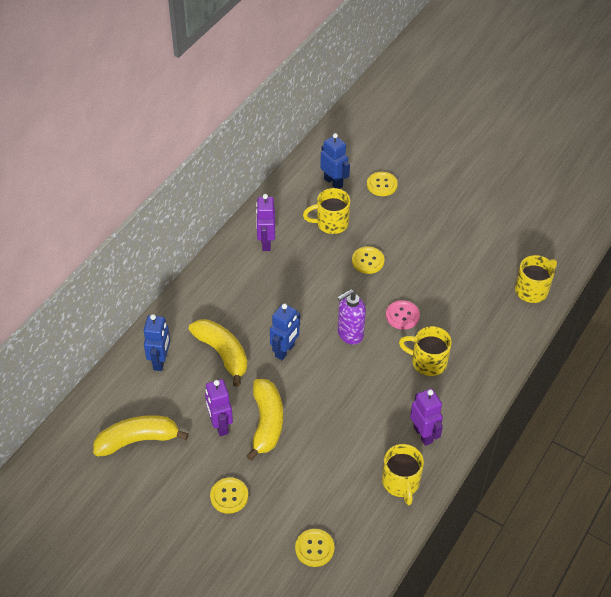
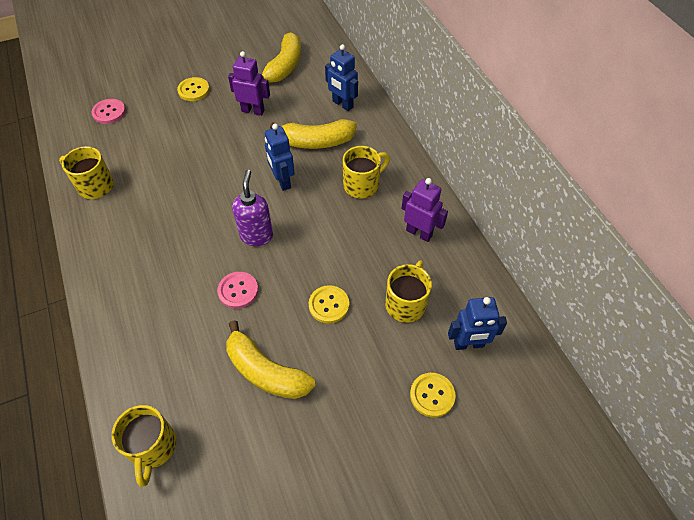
camera: 125 degrees right, 5 degrees up
yellow banana [246,379,283,461] -> yellow banana moved to [226,320,315,399]
yellow button [295,529,334,567] -> pink button [91,99,126,124]
yellow mug [399,326,452,376] -> yellow mug moved to [343,146,390,198]
purple robot [410,388,443,446] -> none

